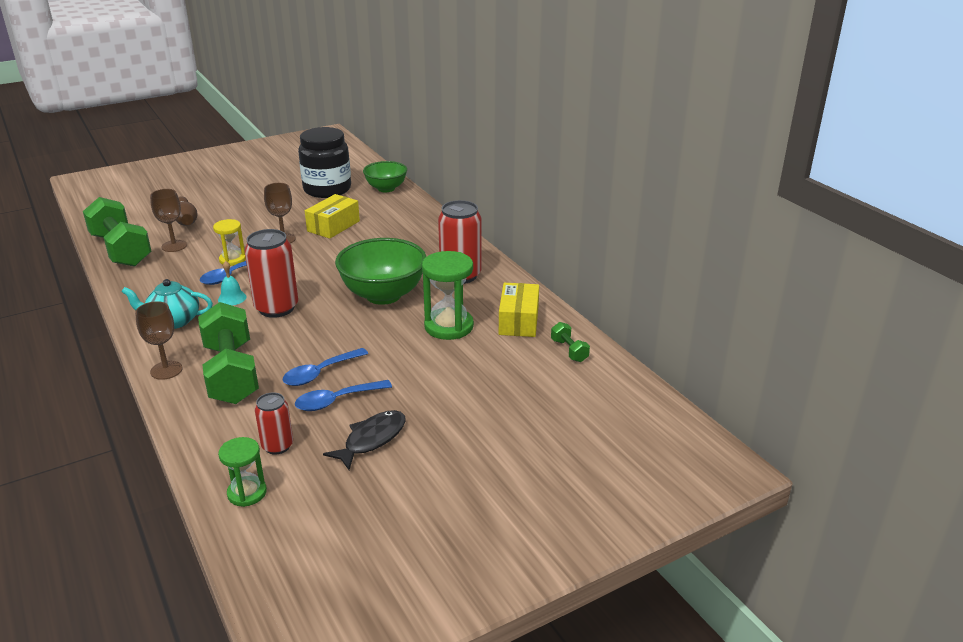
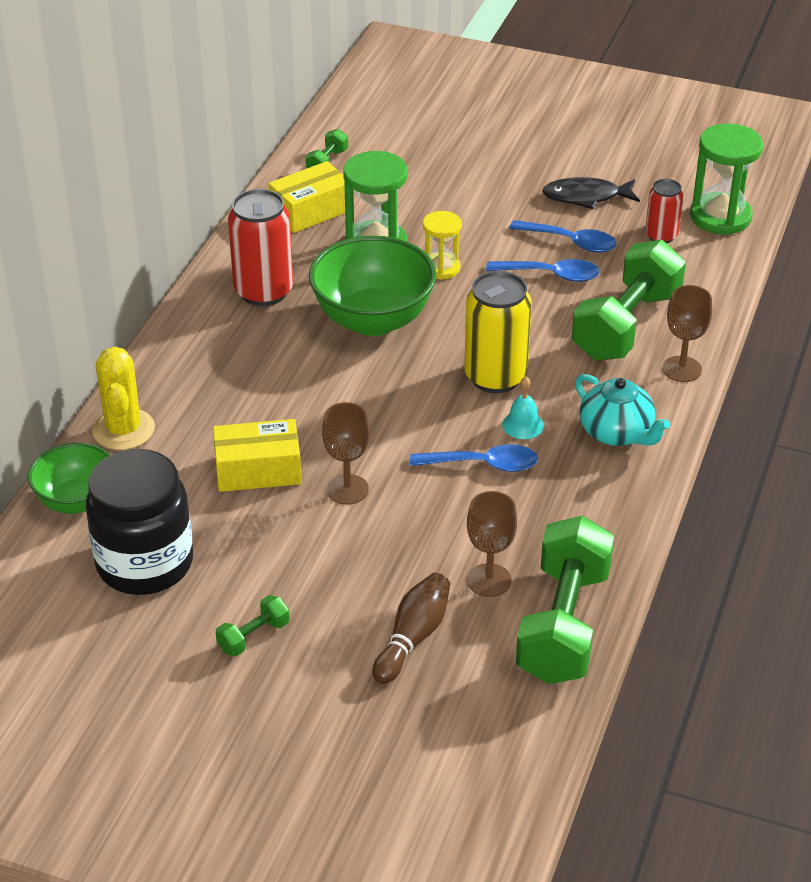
camera: 130 degrees left, 10 degrees up
yellow hourglass [213,219,246,266] -> yellow hourglass moved to [423,211,462,280]
green hourglass [218,437,267,507] -> green hourglass [690,124,763,235], size x1.66
red can [245,229,298,318] -> yellow can [464,271,532,393]
none -> yellow cactus [92,347,155,450]
none -> green dumbbell [216,595,290,656]

